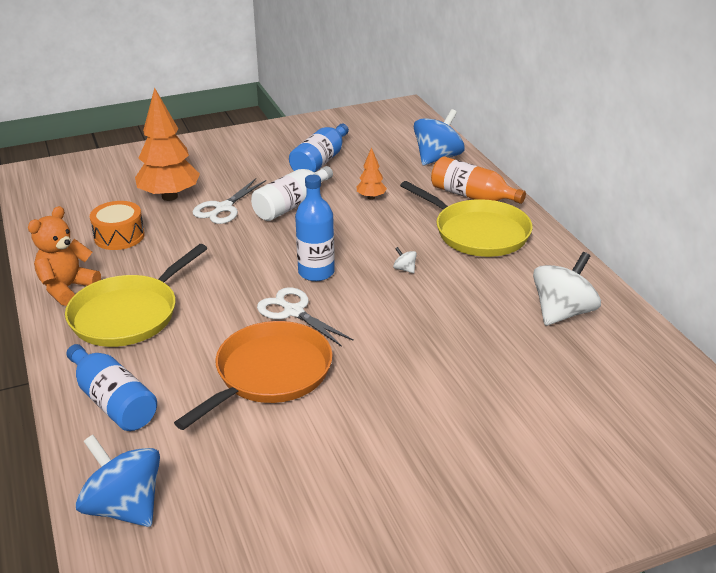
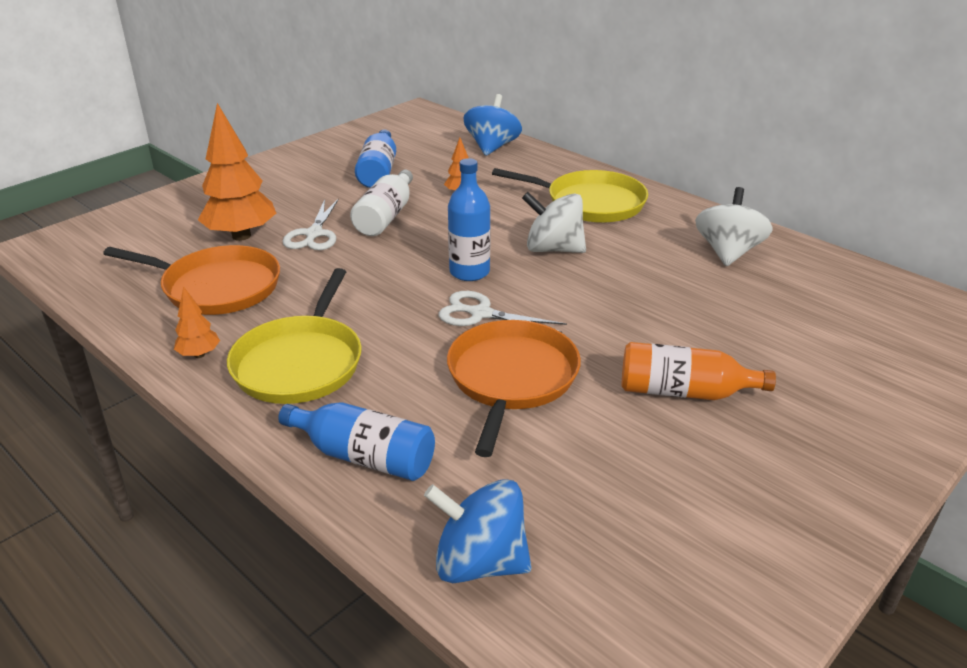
camera: 25 degrees left, 0 degrees up
orange teddy bear [28,206,101,306] -> orange tree [174,286,220,358]
orange drum [90,201,145,250] -> orange pan [103,245,280,315]
white spinning top [393,247,417,273] -> white spinning top [522,192,586,253], size x2.50
orange bottle [431,156,526,204] -> orange bottle moved to [622,342,776,400]

